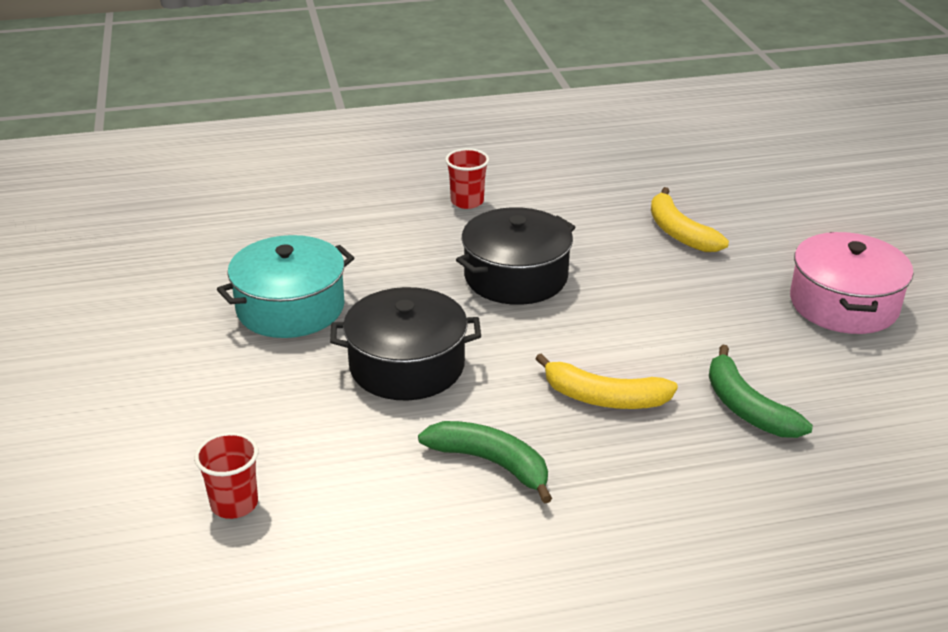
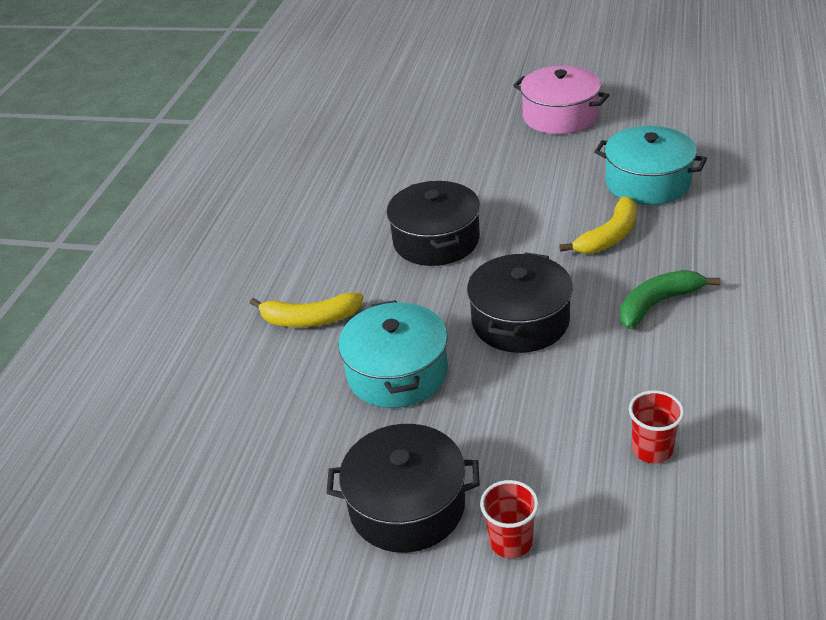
camera: 60 degrees left, 5 degrees up
red cup [445,148,489,209] -> red cup moved to [480,480,539,558]
yellow banana [651,187,729,252] -> yellow banana moved to [250,293,363,327]
green banana [709,345,813,438] -> turquoise pot [594,126,707,205]
none -> black pot [326,424,480,553]

